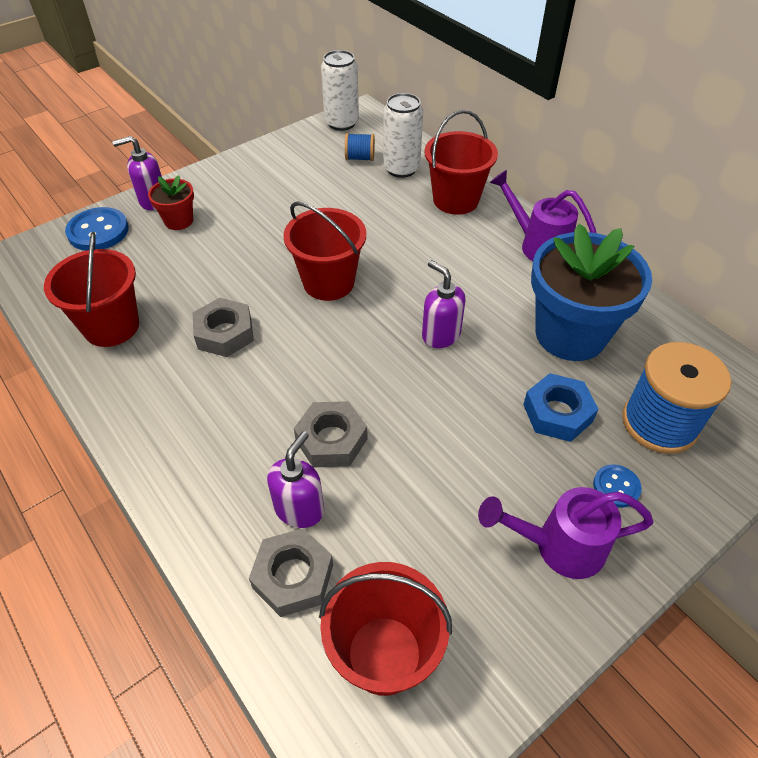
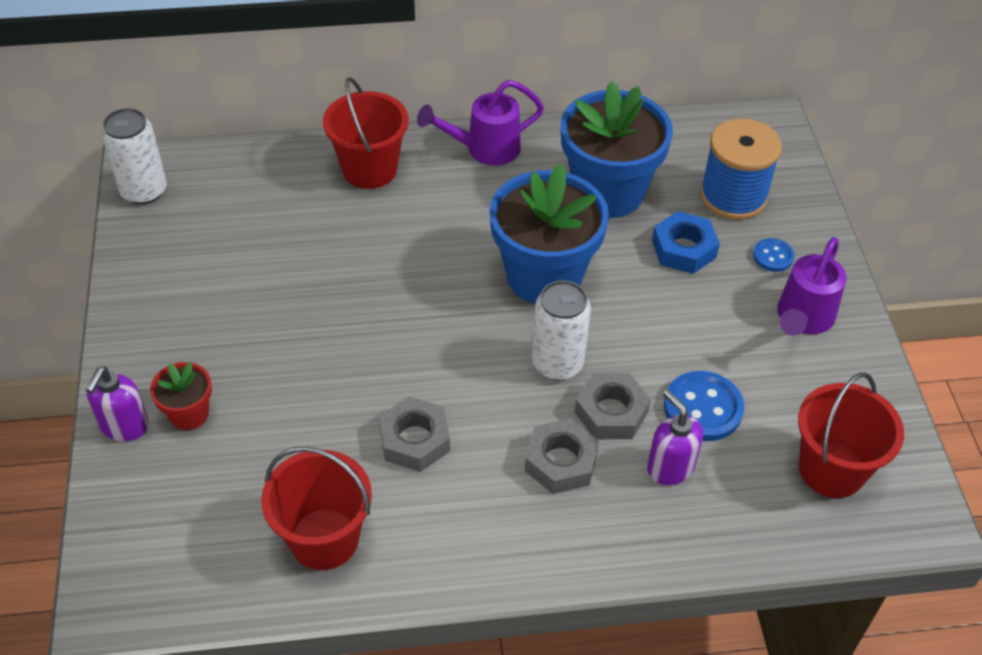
camera: 60 degrees left, 0 degrees up
blue button [65,207,129,251] -> blue button moved to [664,371,744,441]
grey nut [249,528,333,617] -> grey nut moved to [525,418,599,494]
red bucket [283,201,366,301] -> none
blue spool [345,133,375,161] -> none
white can [383,93,423,178] -> white can moved to [532,280,591,380]
purple soap dispenser [422,260,466,348] -> blue flower pot [489,164,609,304]

